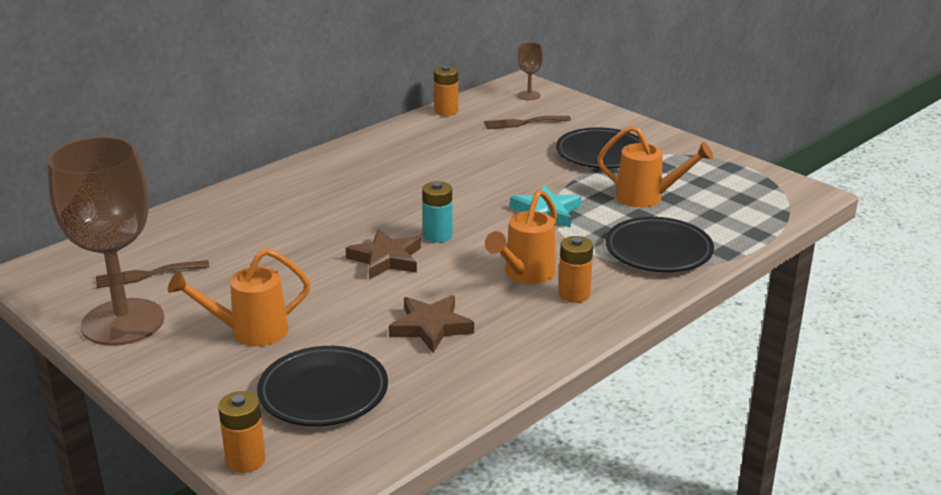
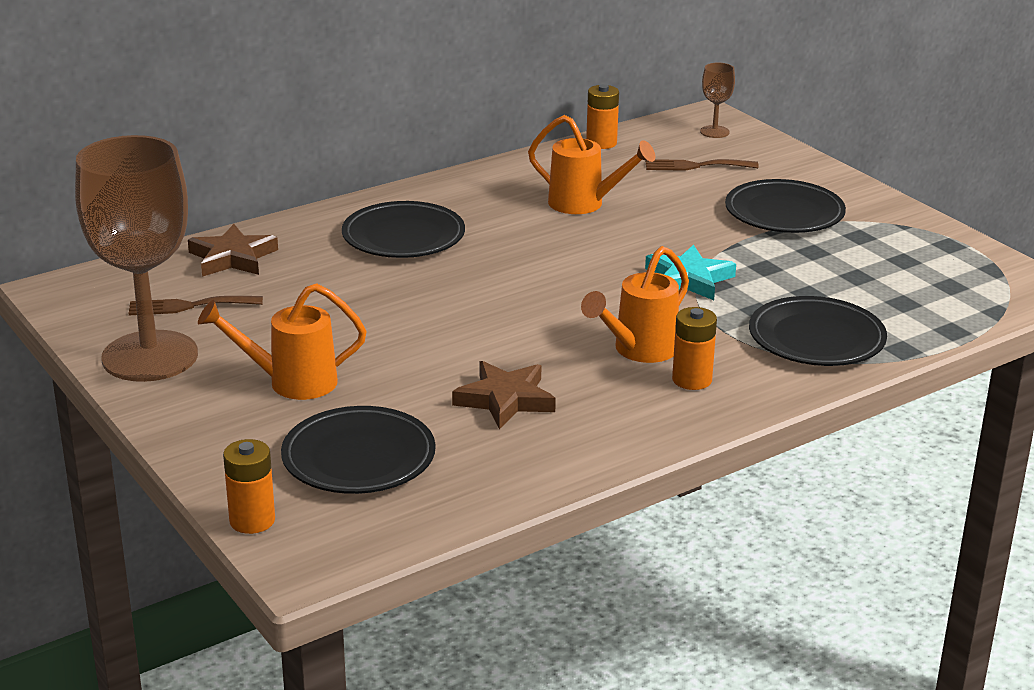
camera: 10 degrees right, 0 degrees up
brown star [346,229,421,279] -> brown star moved to [188,224,278,277]
turquoise battery [422,181,453,243] -> none
orange watering can [597,126,713,208] -> orange watering can moved to [528,115,655,214]
none -> black plate [342,201,465,258]

